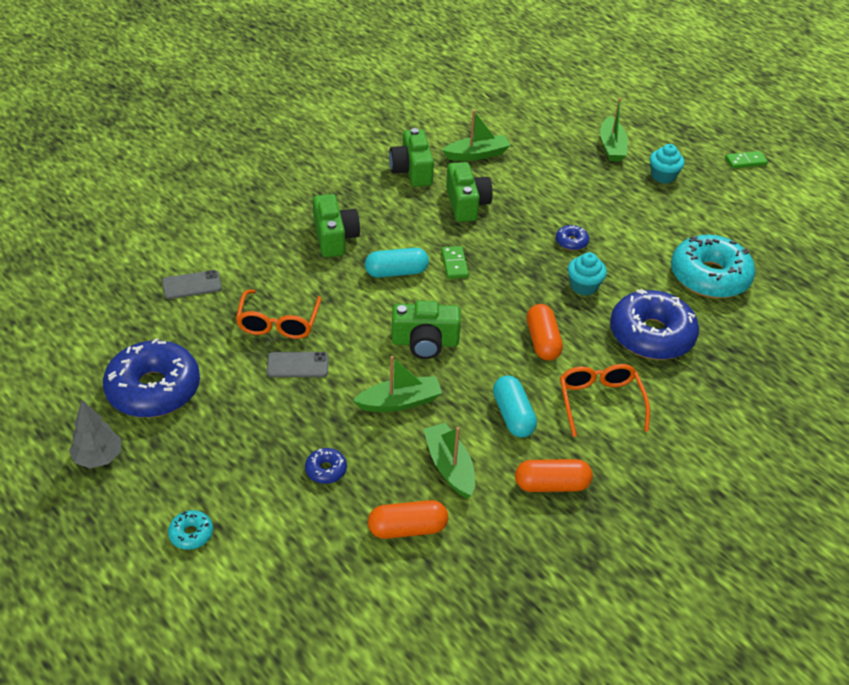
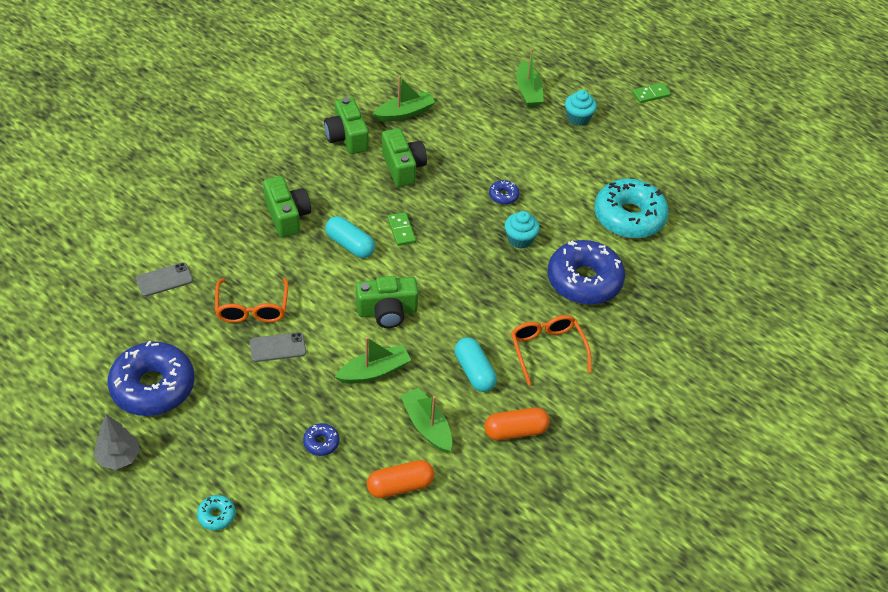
camera: 10 degrees left, 5 degrees up
turquoise capsule [365,248,429,278] -> turquoise capsule turned 60 degrees clockwise [325,216,375,258]
orange capsule [527,304,563,360] -> none

